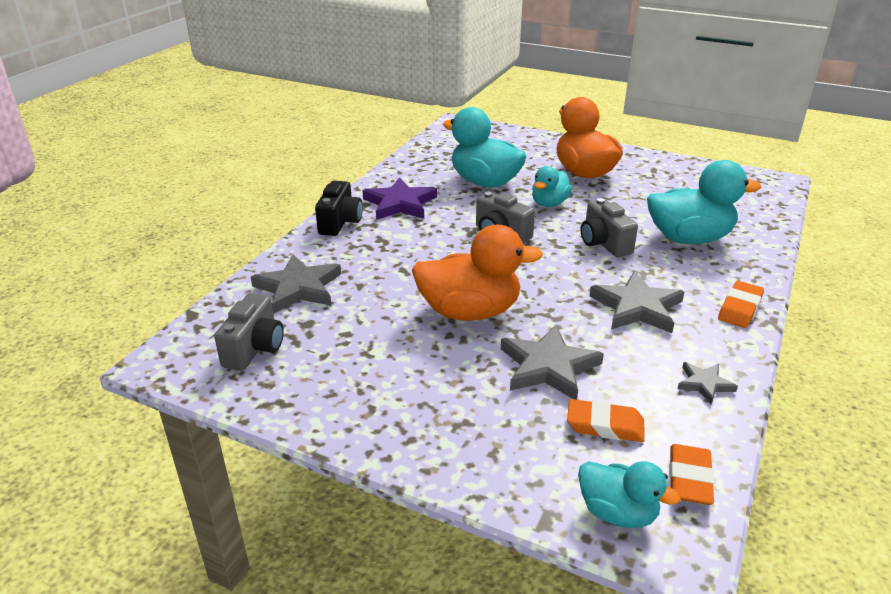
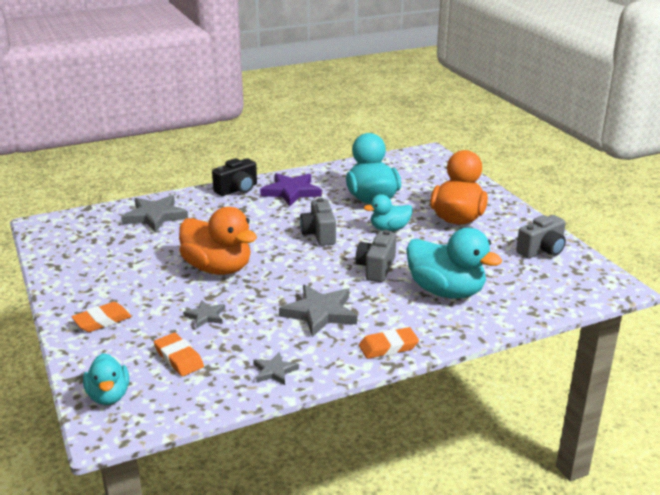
camera: 40 degrees right, 5 degrees down
grey camera [214,293,284,371] -> grey camera moved to [516,215,566,259]
grey star [501,325,604,400] -> grey star [183,300,225,329], size x0.54
orange eraser [669,444,715,505] -> orange eraser moved to [71,302,132,332]

